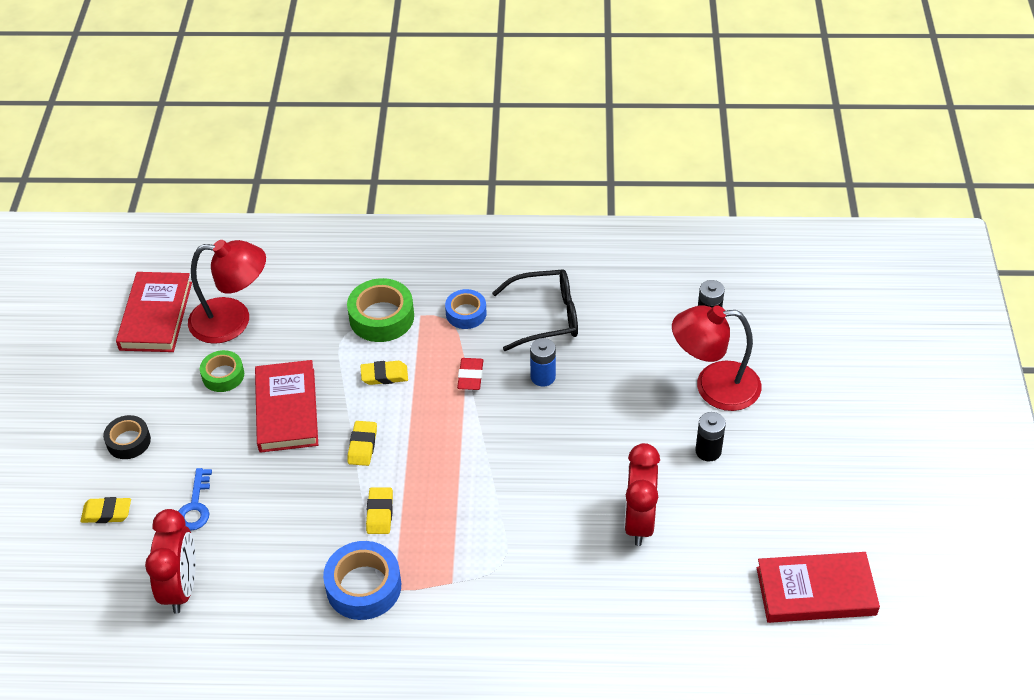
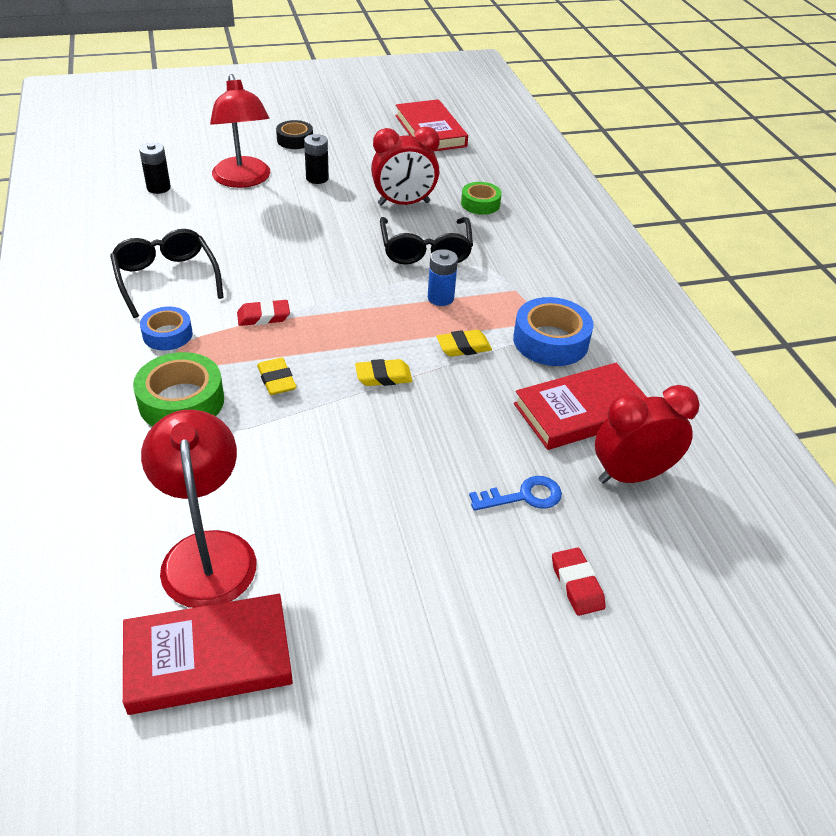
camera: 110 degrees left, 5 degrees down
yellow eraser [81,497,131,523] -> red eraser [552,547,606,616]
black tape [103,415,151,459] -> black tape moved to [276,120,313,149]
green tape [200,350,244,392] -> green tape moved to [461,182,502,215]
red book [255,360,318,453] -> red book moved to [514,363,647,450]
blue battery [530,338,556,387] -> blue battery moved to [428,249,458,306]
none -> black glasses [380,217,473,264]

